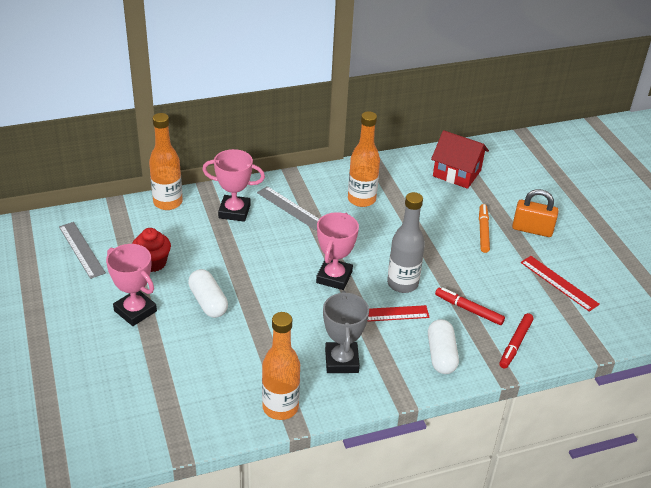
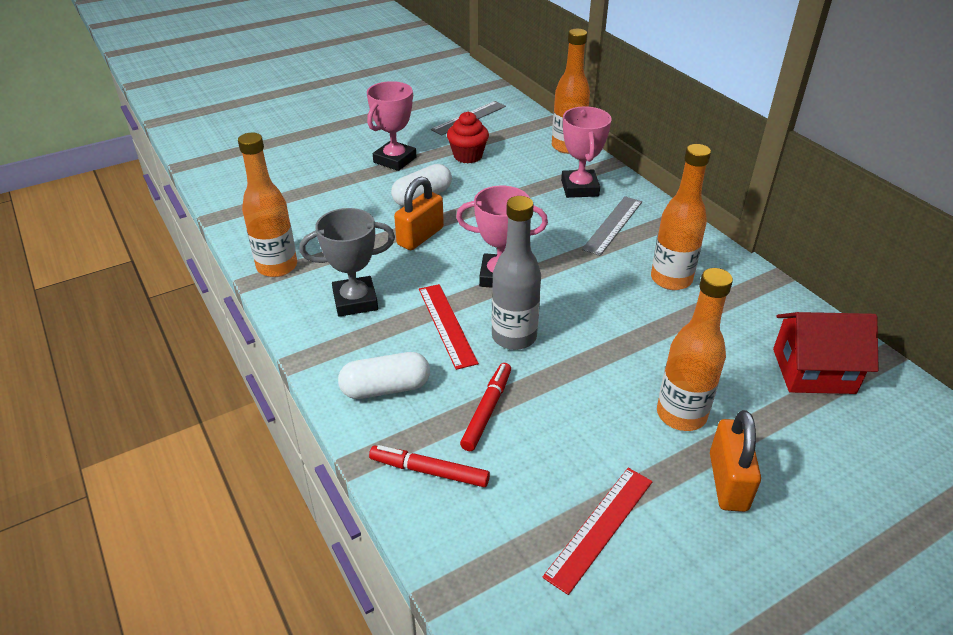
camera: 80 degrees right, 0 degrees up
red house [431,130,489,189] -> red house turned 75 degrees clockwise [773,312,879,394]
orange marker [479,204,490,253] -> orange bottle [657,268,733,431]
none -> orange padlock [394,177,444,250]

